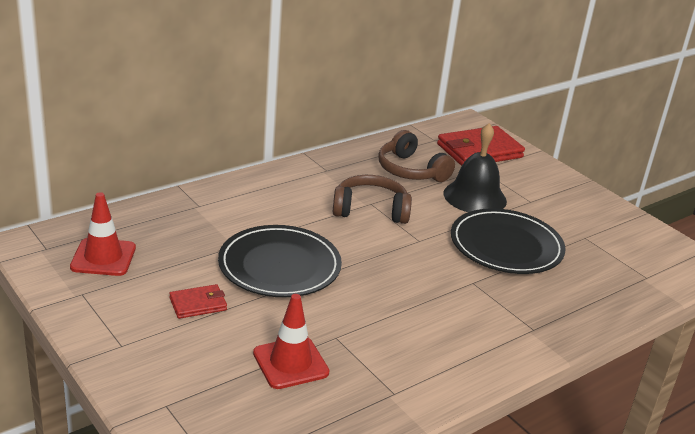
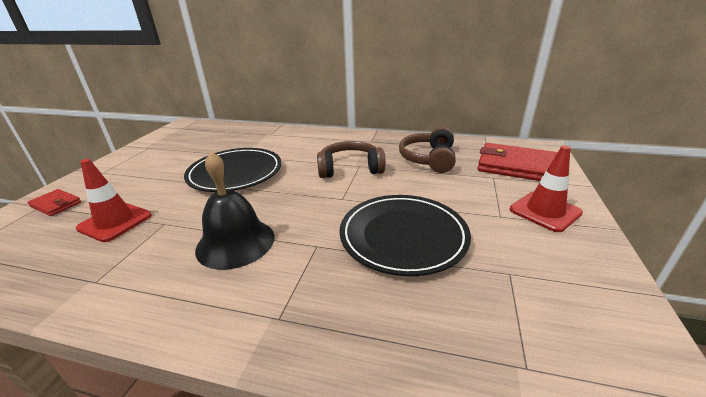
camera: 55 degrees right, 0 degrees up
red traffic cone [70,192,136,276] -> red traffic cone moved to [510,146,583,232]
red wallet [169,284,227,319] -> red wallet moved to [27,189,81,216]
brown headphones [333,175,412,224] -> brown headphones turned 60 degrees counterclockwise [317,141,386,178]
black bell [443,123,507,212] -> black bell moved to [195,151,274,270]

